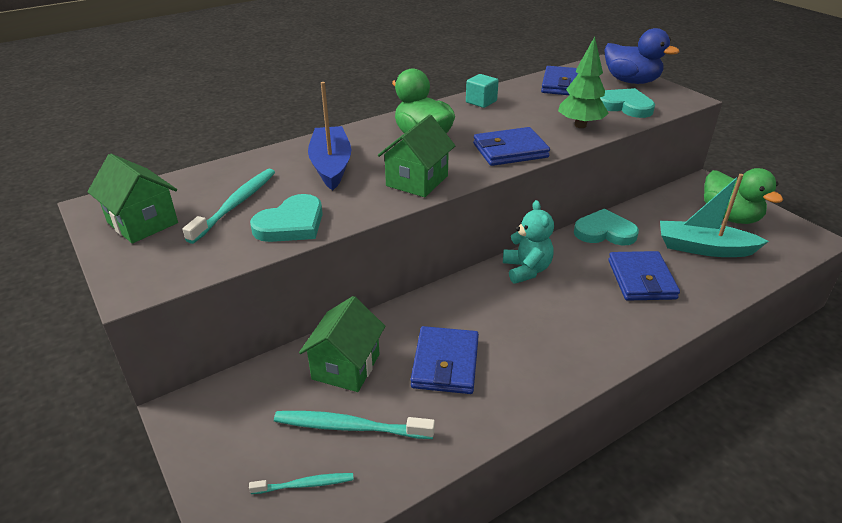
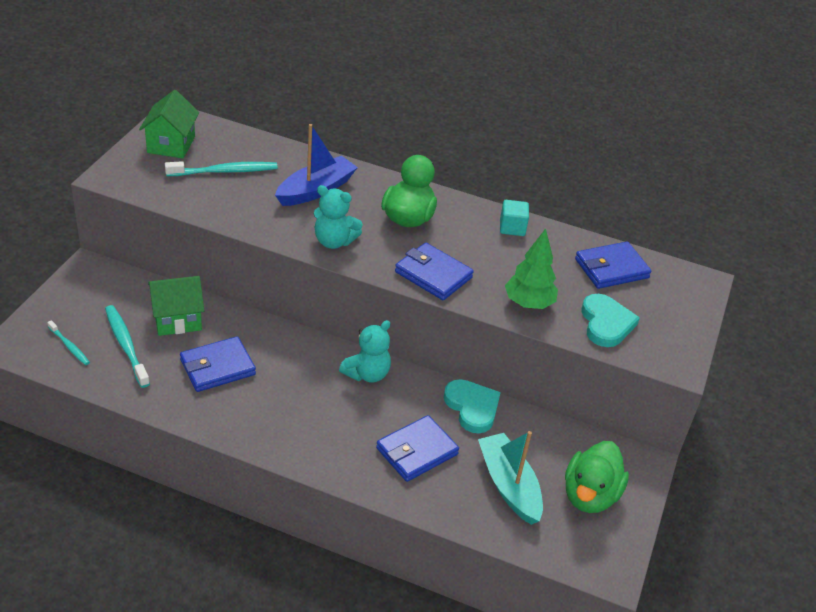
camera: 50 degrees right, 5 degrees up
turquoise heart [250,194,323,242] -> none
green house [378,114,455,197] -> turquoise teddy bear [314,185,363,249]
blue duck [604,28,680,84] -> none

